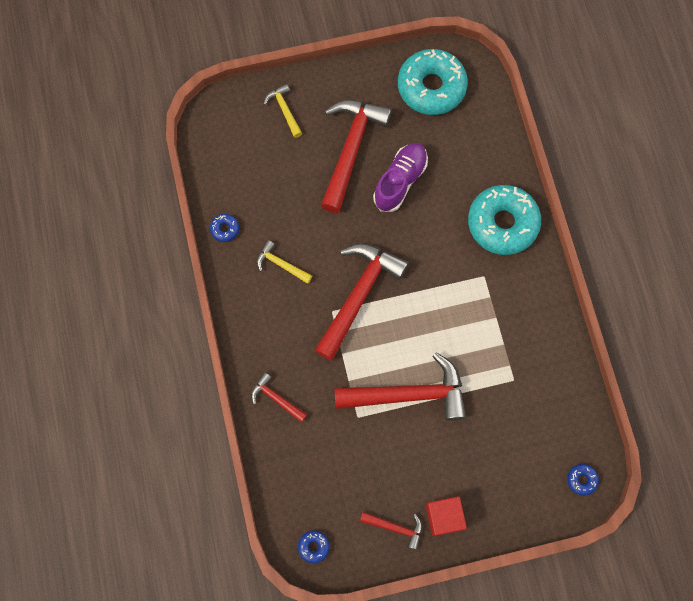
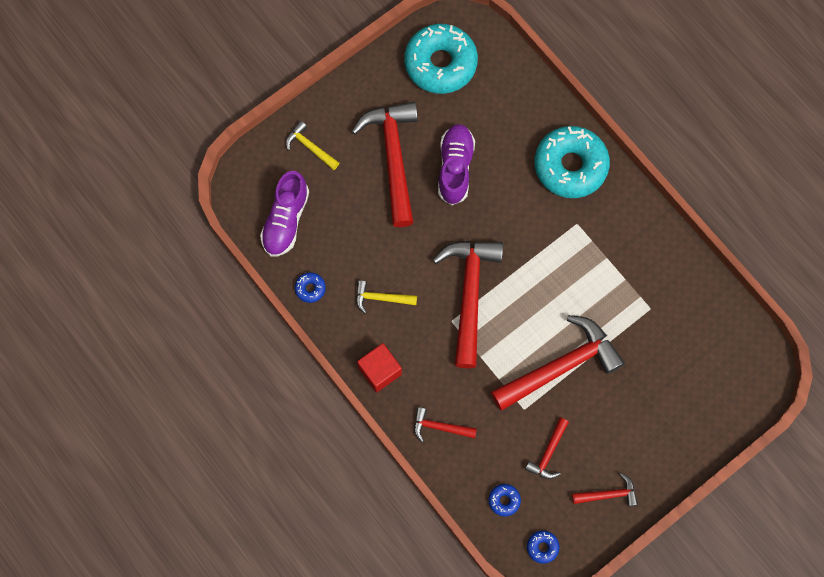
camera: 25 degrees left, 0 degrees up
red cube [426,496,467,536] -> red cube moved to [357,343,402,392]
blue donut [567,464,599,496] -> blue donut moved to [489,484,521,517]
none -> purple shoe [260,171,309,257]
none -> red hammer [525,418,569,479]

